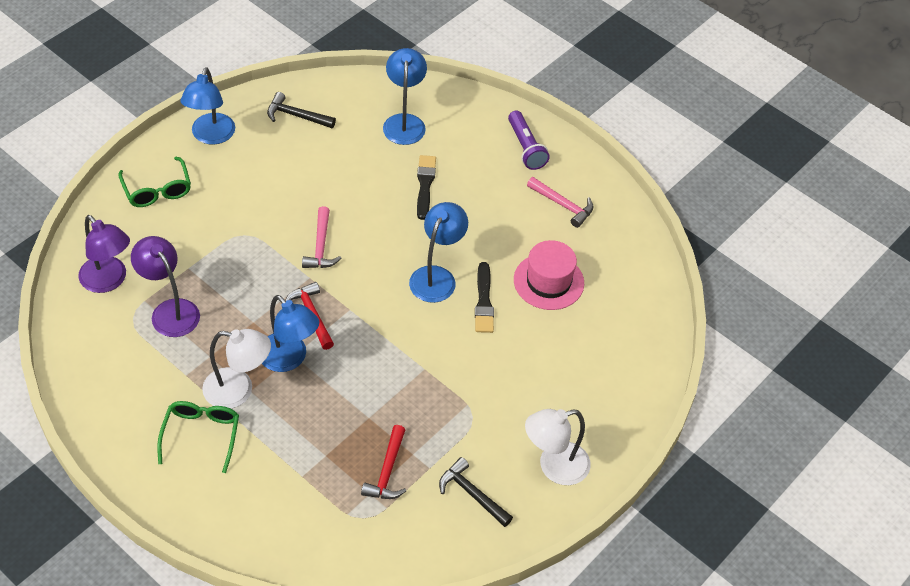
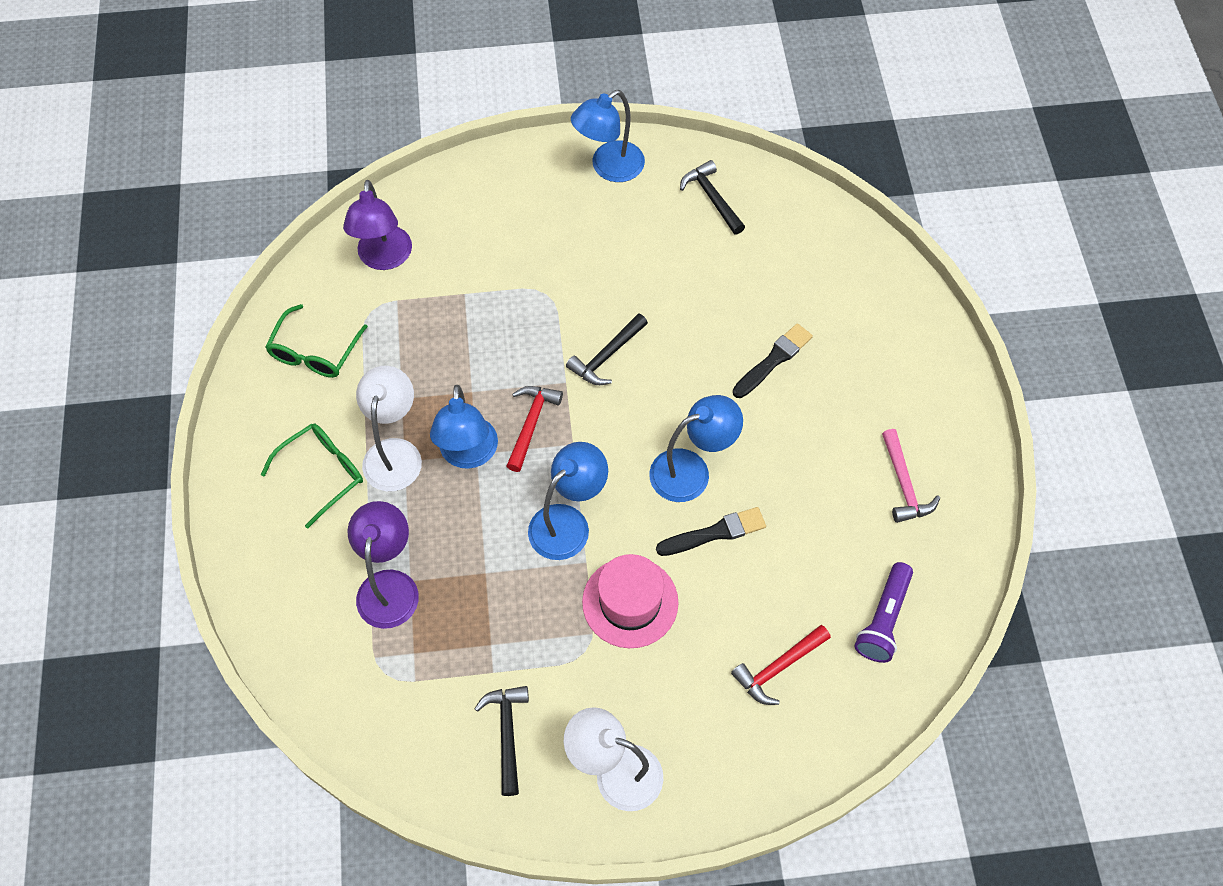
camera: 45 degrees right, 10 degrees up
green glasses [118,157,191,207] -> green glasses moved to [265,304,368,378]
purple lamp [131,236,200,337] -> purple lamp moved to [348,501,419,629]
white lamp [202,329,271,409] -> white lamp turned 135 degrees counterclockwise [356,366,422,491]
pink hammer [302,206,341,268] -> black hammer [566,313,648,385]
red hammer [361,425,406,499] -> red hammer moved to [731,625,831,705]
blue lamp [383,48,427,145] -> blue lamp moved to [528,442,608,560]
black brush [475,262,494,333] -> black brush turned 150 degrees counterclockwise [656,507,766,556]
purple flashlight [508,111,550,170] -> purple flashlight moved to [854,562,913,663]
pink hat [514,240,584,310] -> pink hat moved to [582,554,679,648]

